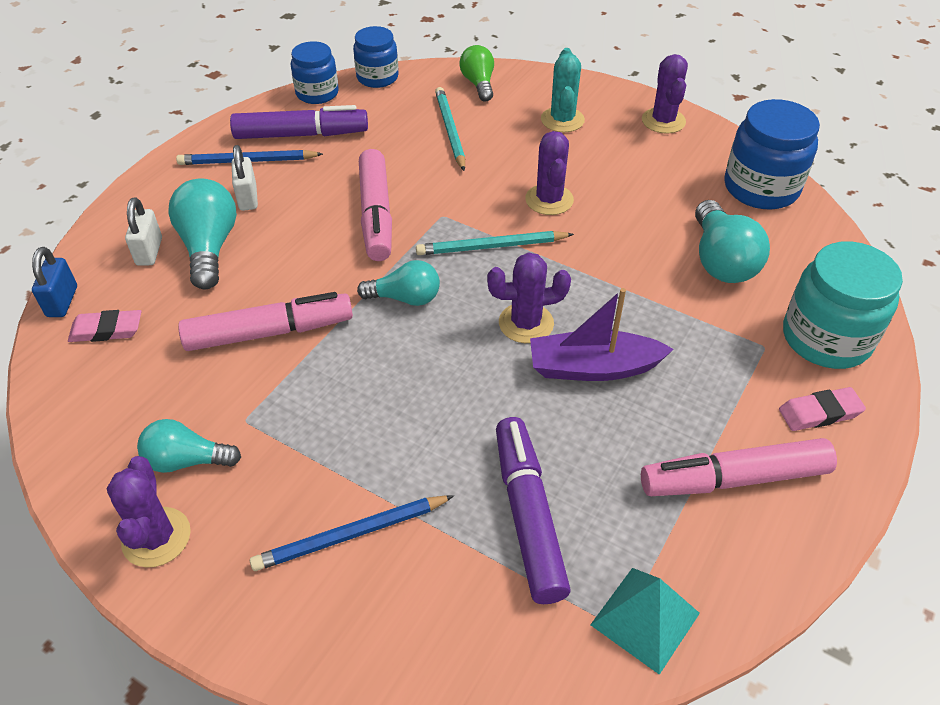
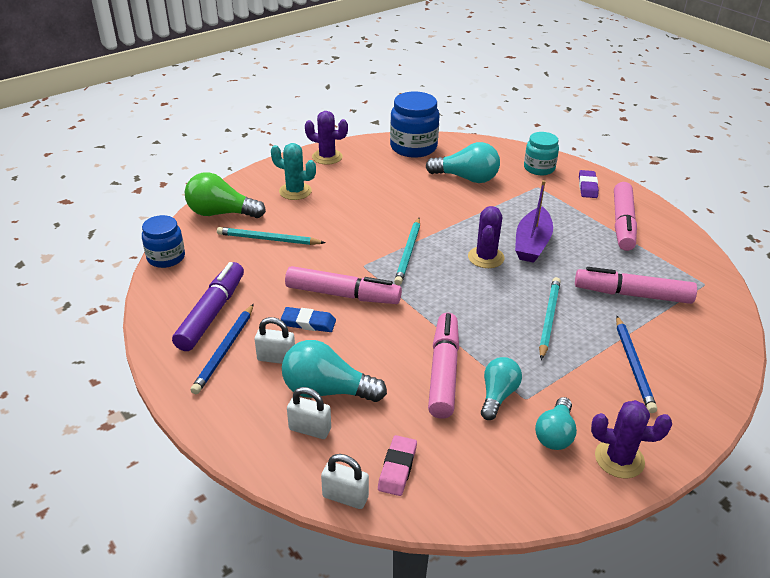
camera: 70 degrees left, 10 degrees down
blue padlock [32,247,77,317] -> white padlock [321,454,369,509]
blue jar [291,41,339,104] -> none
turquoise light bulb [357,260,440,306] -> turquoise light bulb moved to [481,357,522,420]
green light bulb [459,45,494,101] -> green light bulb [185,172,266,218], size x1.52
purple marker [496,417,571,604] -> pink marker [575,267,697,304]
purple cactus [525,131,574,215] -> none
turquoise pyramid [590,568,700,675] -> none
pink eraser [779,387,866,431] -> purple eraser [579,170,599,198]
turquoise jar [783,241,903,369] -> turquoise jar [524,132,559,175], size x0.64
none -> blue eraser [281,307,336,332]
none -> turquoise pencil [539,277,561,360]

